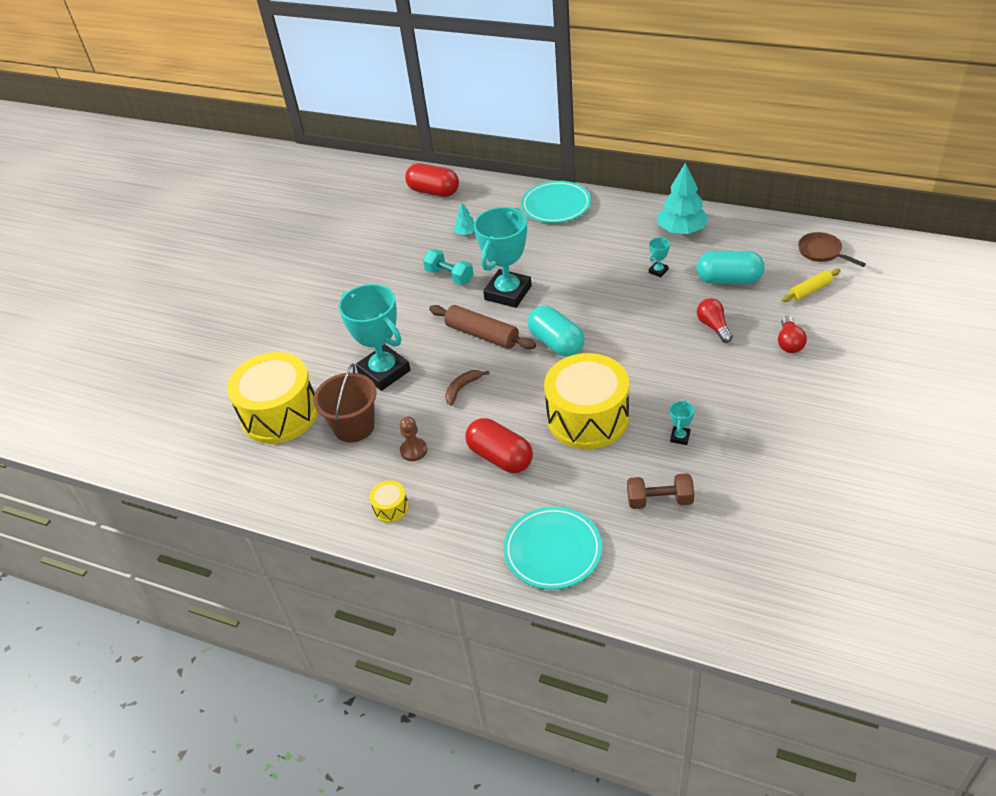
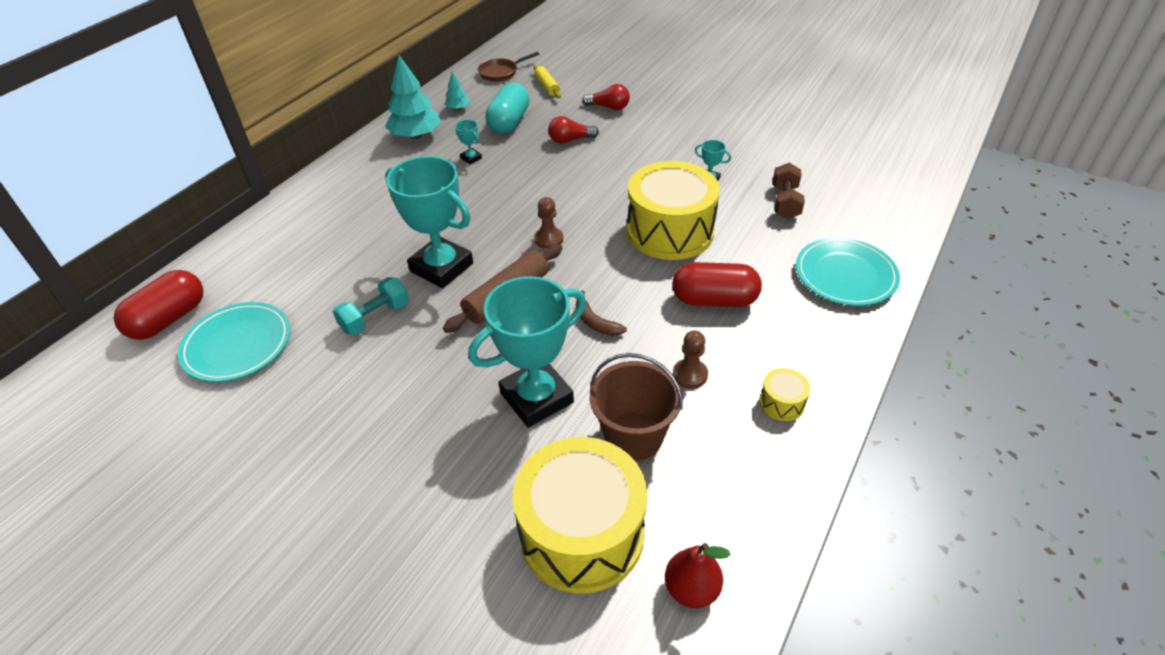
camera: 85 degrees left, 0 degrees up
turquoise tree [454,202,475,235] -> turquoise tree moved to [444,71,470,110]
red capsule [465,418,533,473] -> red capsule turned 45 degrees clockwise [672,262,762,307]
turquoise plate [521,181,591,223] -> turquoise plate moved to [178,302,290,382]
turquoise capsule [527,306,584,357] -> brown pawn [534,197,563,249]
none -> red pear [665,543,731,608]

